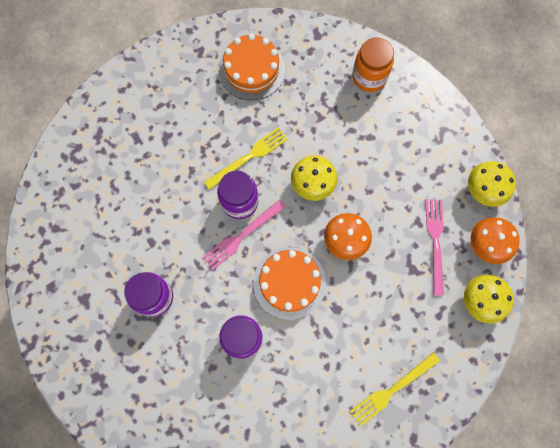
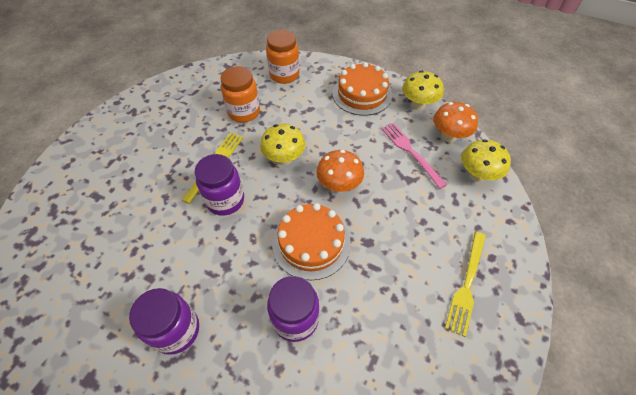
camera: 30 degrees left, 20 degrees down
pink fork [202,199,286,270] -> none
orange cake [219,34,285,100] -> orange cake moved to [333,62,392,116]
none -> orange jar [220,66,260,123]

